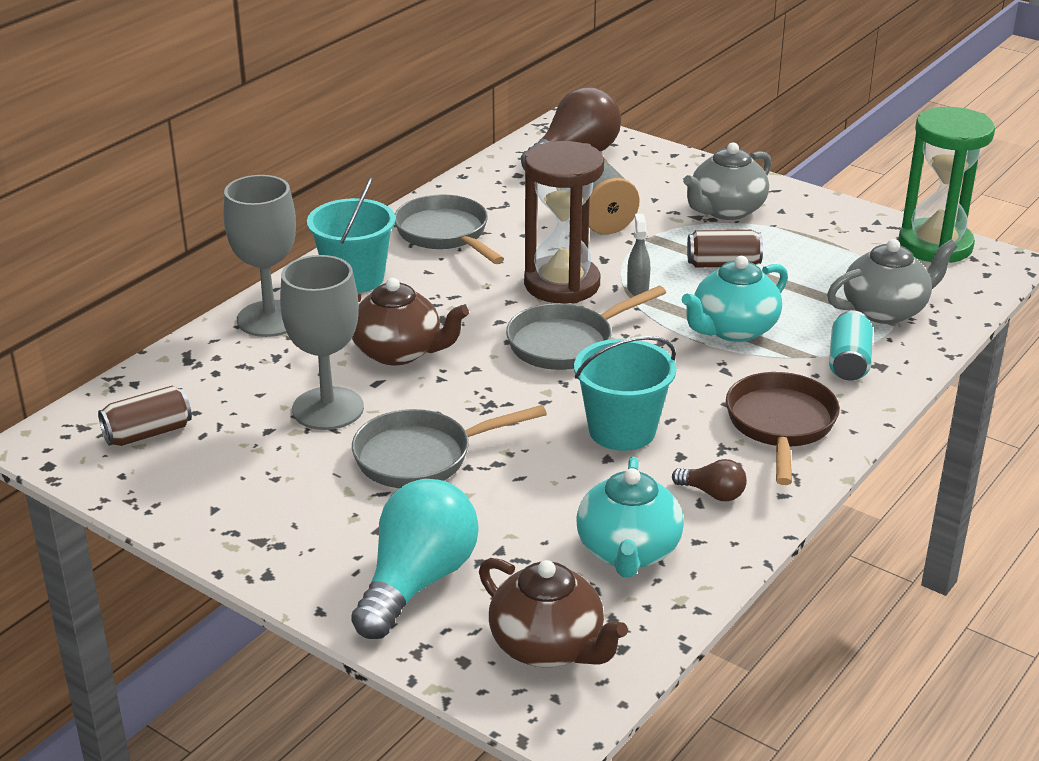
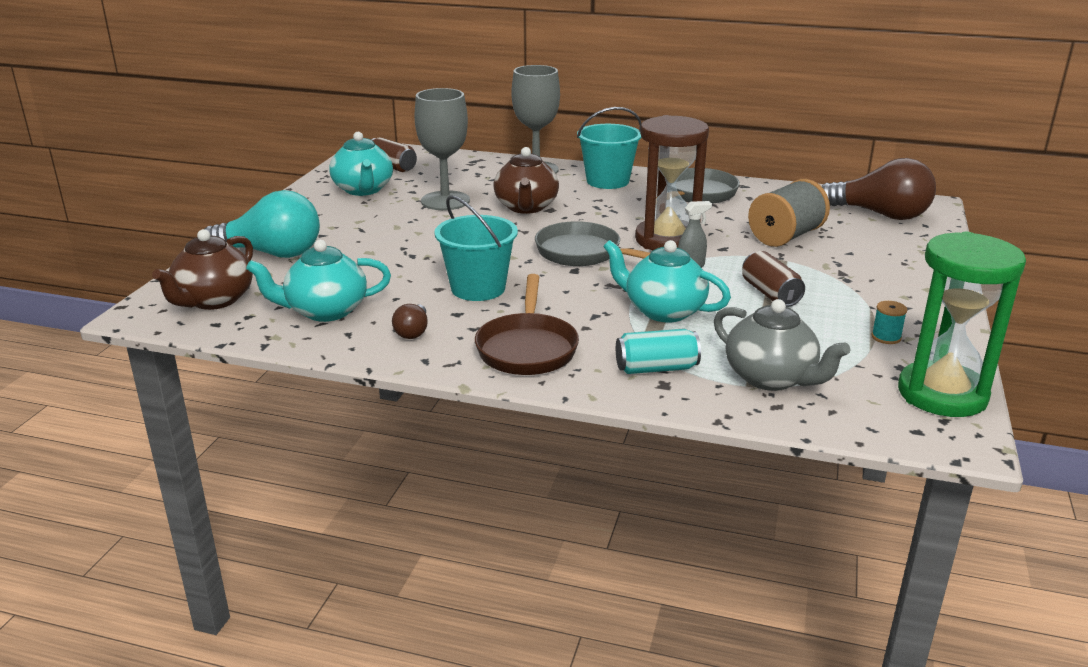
camera: 70 degrees right, 5 degrees down
grey pan [352,405,547,488] -> none
grey teapot [683,142,772,220] -> none
brown pan [726,372,840,485] -> brown pan turned 105 degrees clockwise [475,274,579,375]
none -> turquoise teapot [329,132,393,196]
none -> turquoise spool [871,301,907,344]

